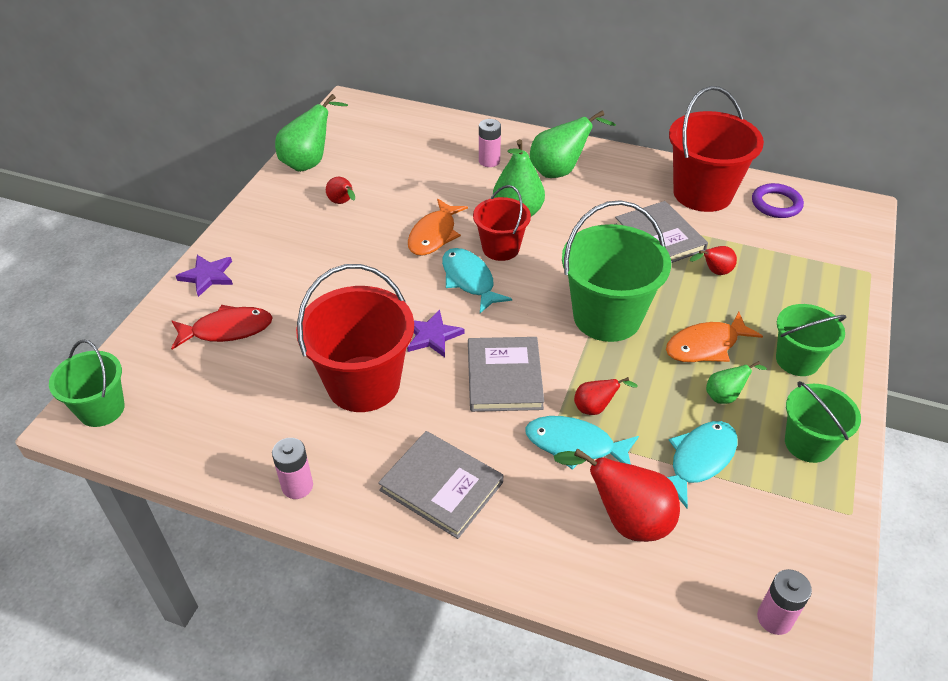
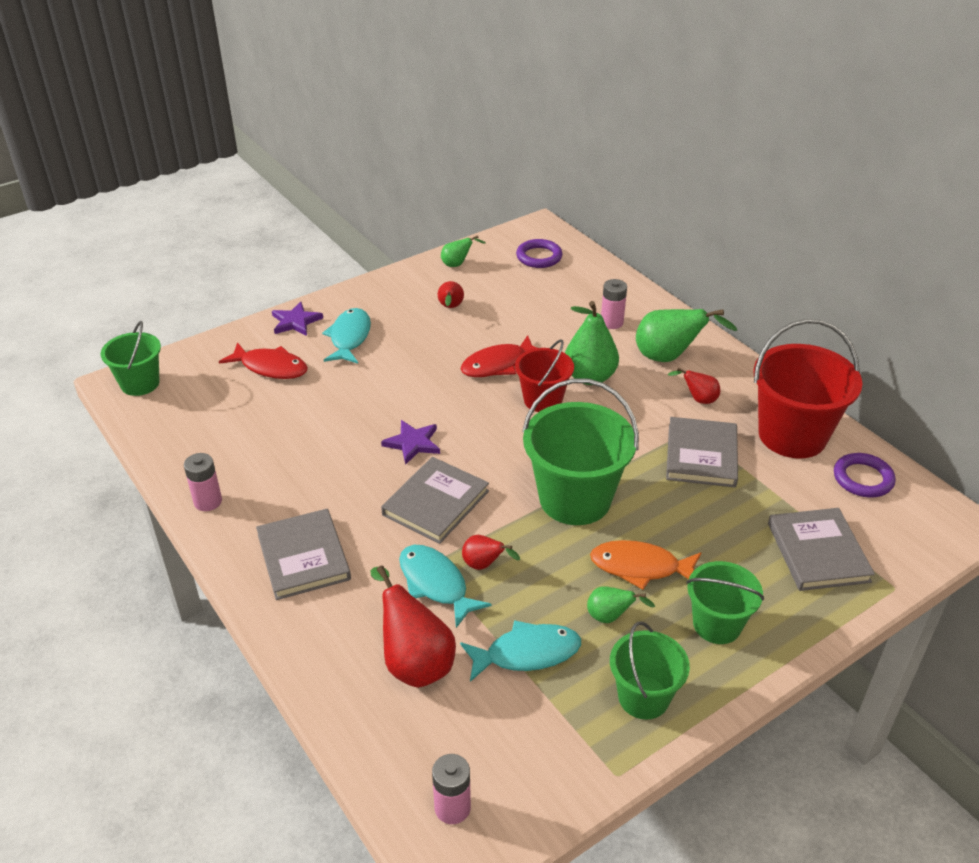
camera: 35 degrees right, 5 degrees down
green pear [275,94,348,172] -> green pear [441,235,485,267], size x0.53
red bucket [296,264,414,412] -> none
orange fish [408,199,468,256] -> red fish [460,335,537,377]
turquoise fish [442,248,512,313] -> turquoise fish moved to [322,308,371,364]
red pear [690,246,737,275] -> red pear moved to [668,368,720,404]
none -> purple ring [516,239,563,268]
none -> grey book [768,508,875,591]

